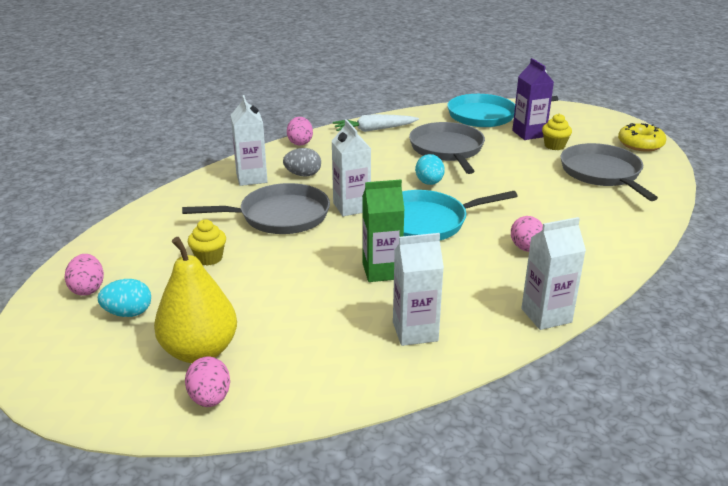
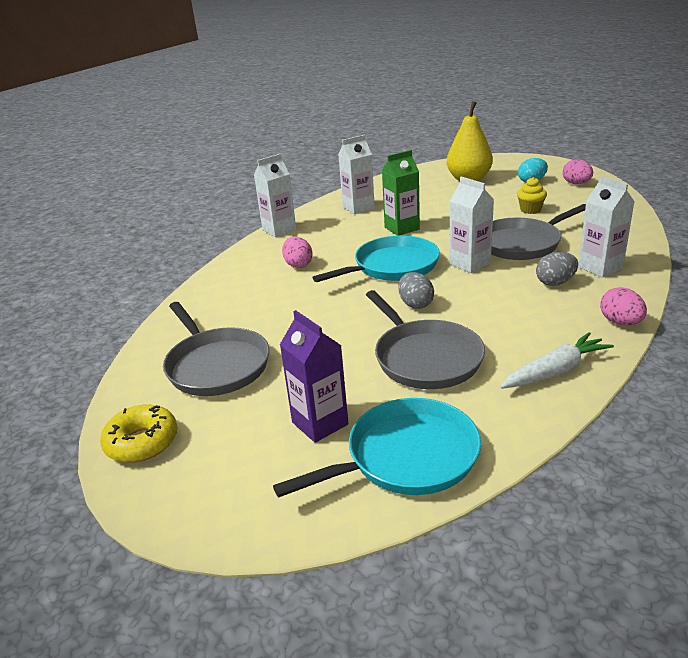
camera: 165 degrees right, 0 degrees up
pink egg [185,356,230,407] -> none
turquoise egg [415,154,445,185] -> grey egg [399,272,434,309]
yellow cupcake [542,114,572,150] -> none

